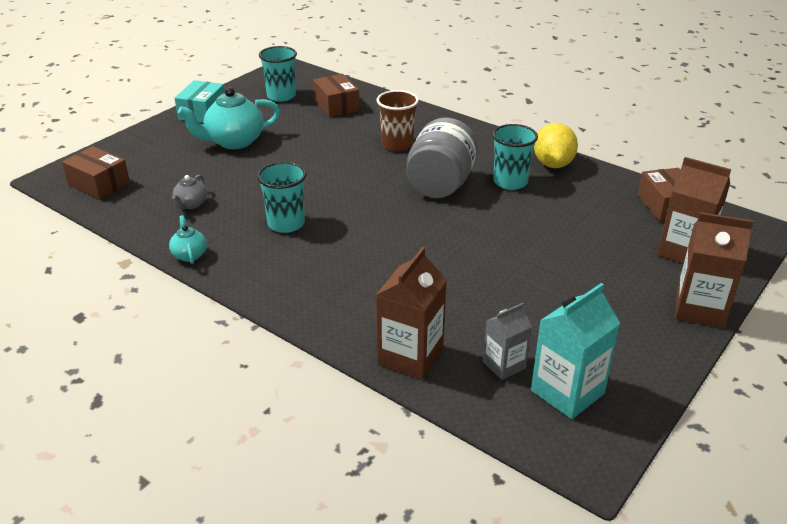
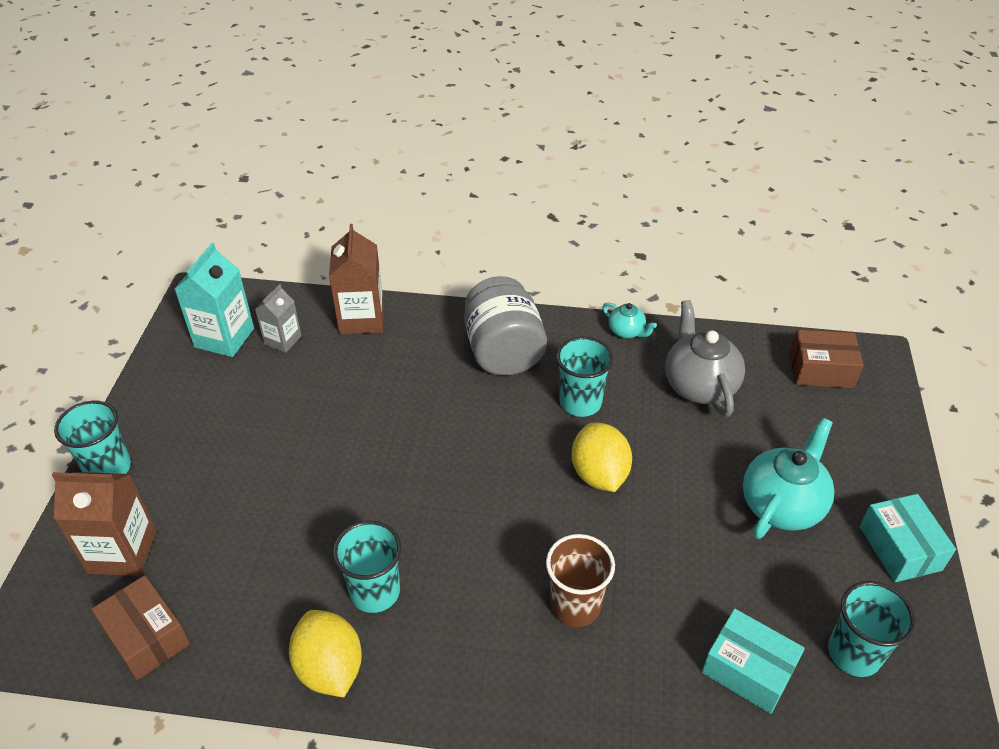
camera: 150 degrees right, 10 degrees up
grey teapot [172,175,207,209] -> grey teapot [665,300,745,417], size x1.96
brown box [313,74,360,117] -> turquoise box [702,609,805,714]
grey jar [406,117,478,198] -> grey jar moved to [464,276,547,375]
brown carton [675,212,753,328] -> turquoise cup [54,401,131,474]
none -> yellow lemon [572,423,632,492]

